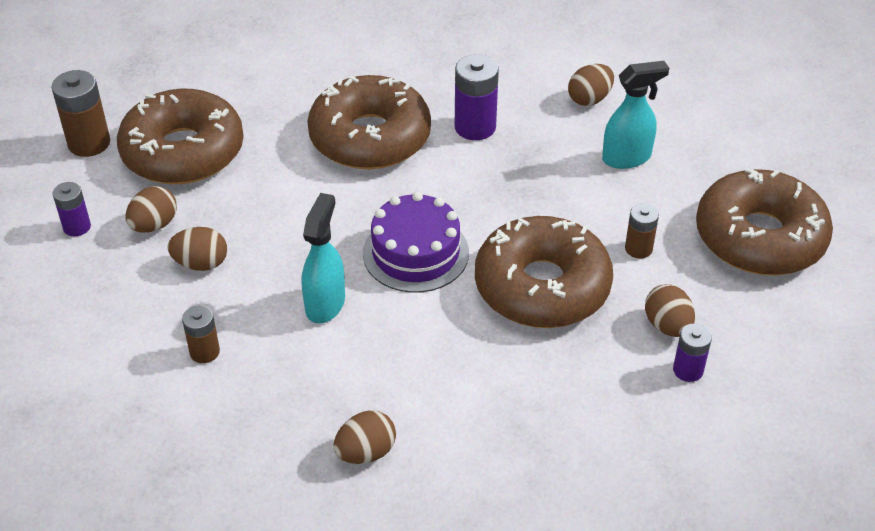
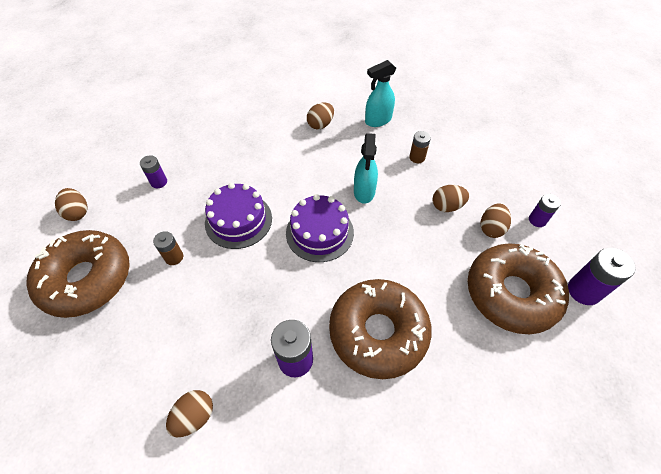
camera: 170 degrees right, 10 degrees up
brown battery [51,70,110,157] -> purple battery [568,248,636,305]
brown donut [475,216,613,328] -> purple cake [205,183,272,249]
turquoise spray bottle [602,61,669,169] -> turquoise spray bottle moved to [365,60,396,127]
brown egg [645,284,695,337] -> brown egg moved to [55,188,87,221]

